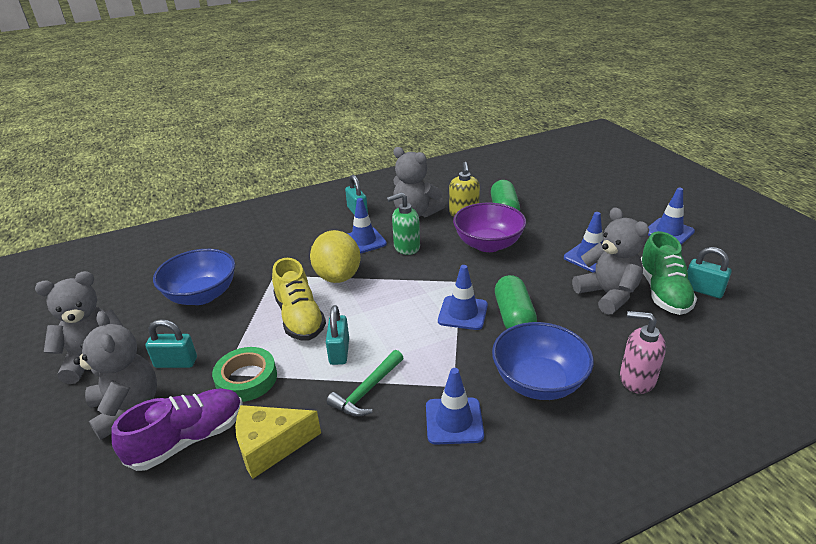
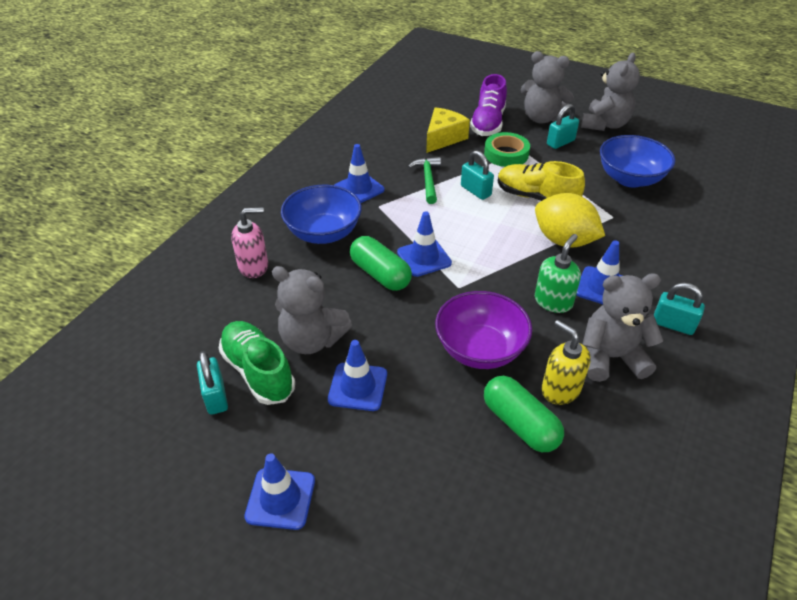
camera: 140 degrees right, 10 degrees up
turquoise padlock [688,247,732,298] -> turquoise padlock turned 75 degrees clockwise [197,351,228,415]

